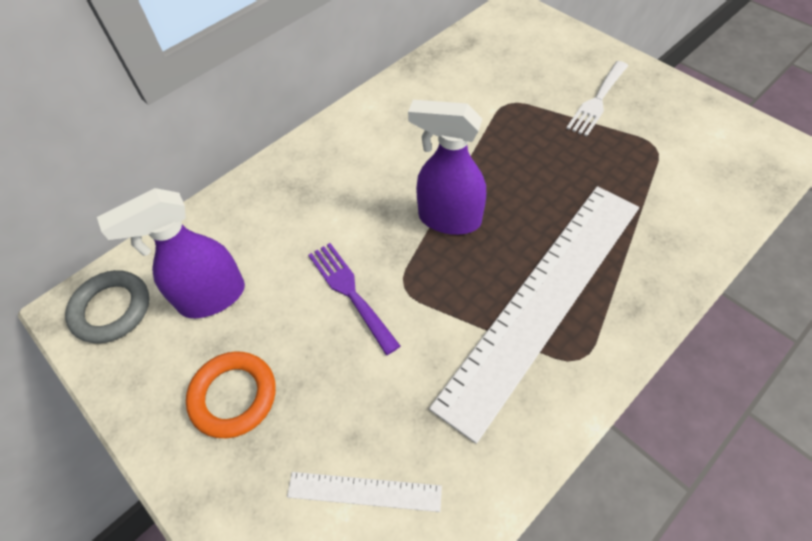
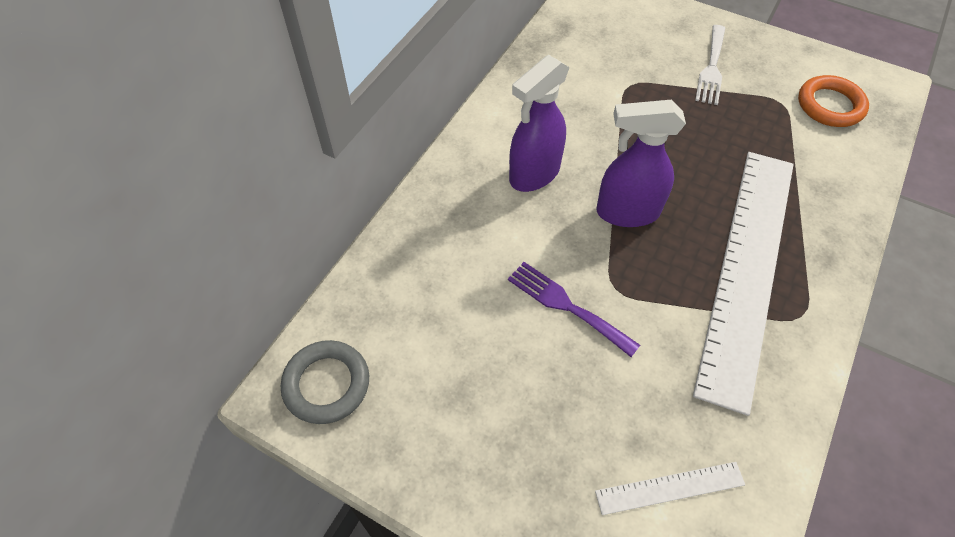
camera: 20 degrees left, 0 degrees up
purple spray bottle [97,188,245,318] -> purple spray bottle moved to [509,55,570,192]
orange ring [186,351,276,438] -> orange ring moved to [798,75,869,127]

